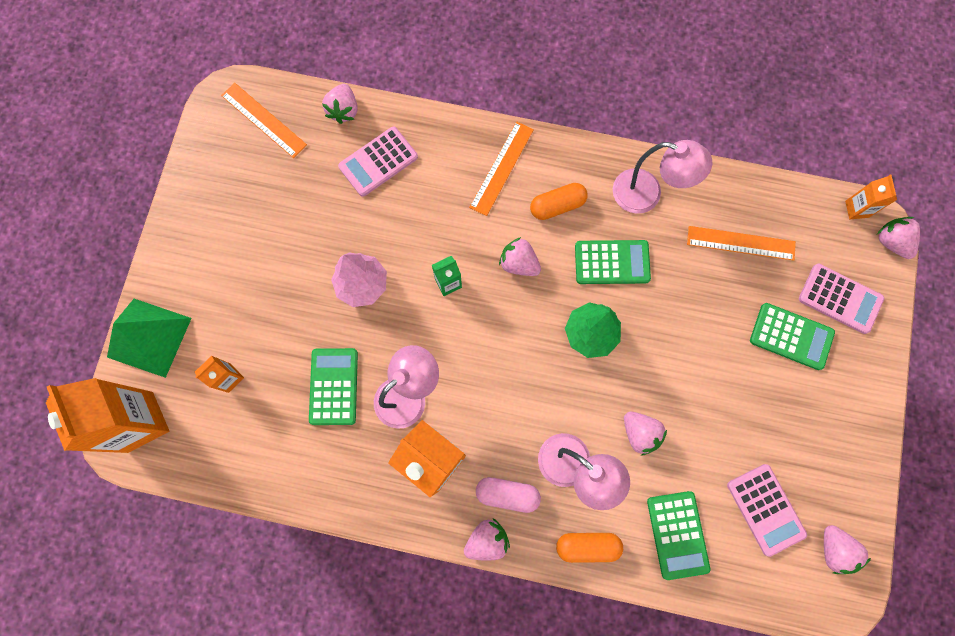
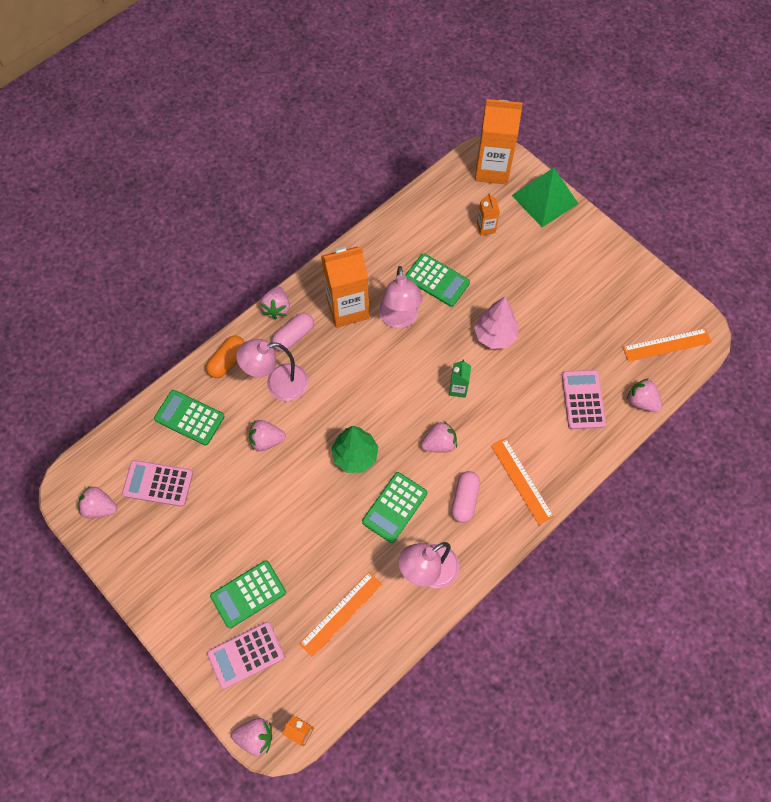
camera: 125 degrees right, 10 degrees down
orange capsule [530,183,588,220] -> pink capsule [452,471,480,523]

